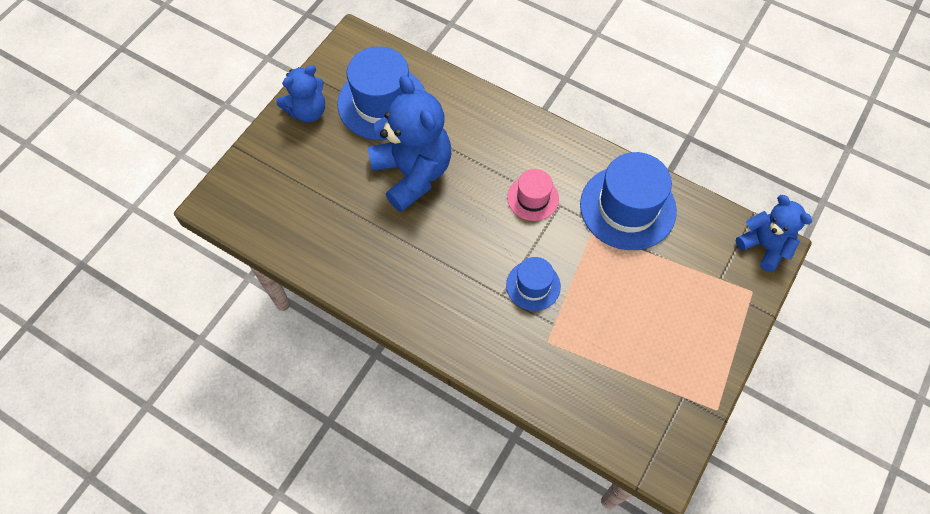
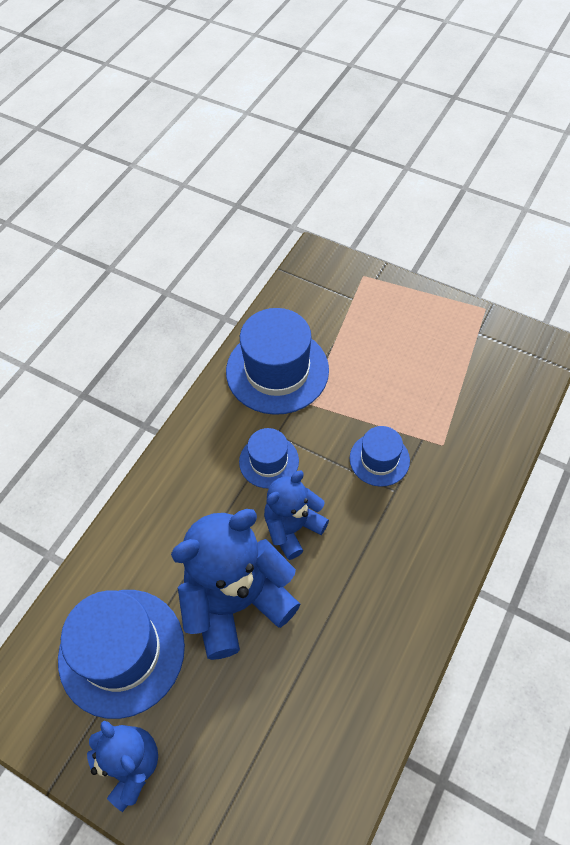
camera: 90 degrees left, 5 degrees down
pink hat [507,169,559,221] -> blue hat [239,428,299,488]
blue teddy bear [736,195,812,272] -> blue teddy bear moved to [264,471,329,560]

